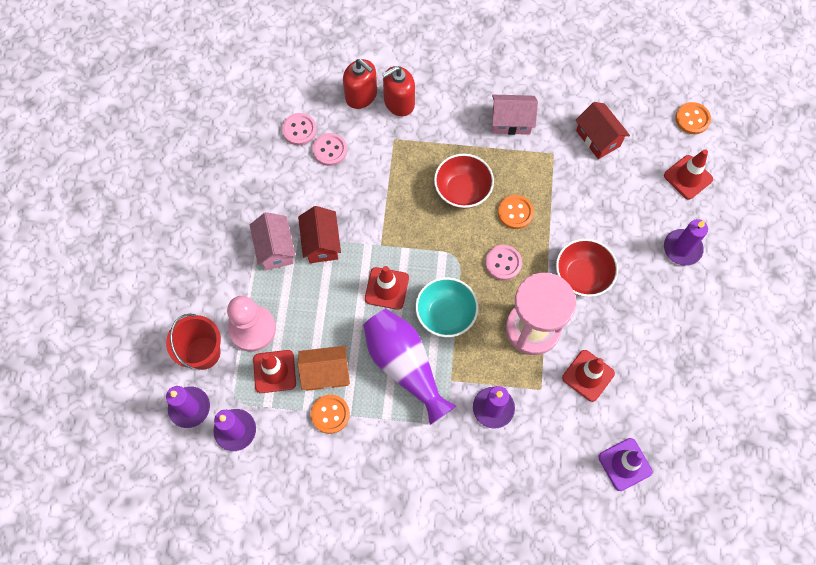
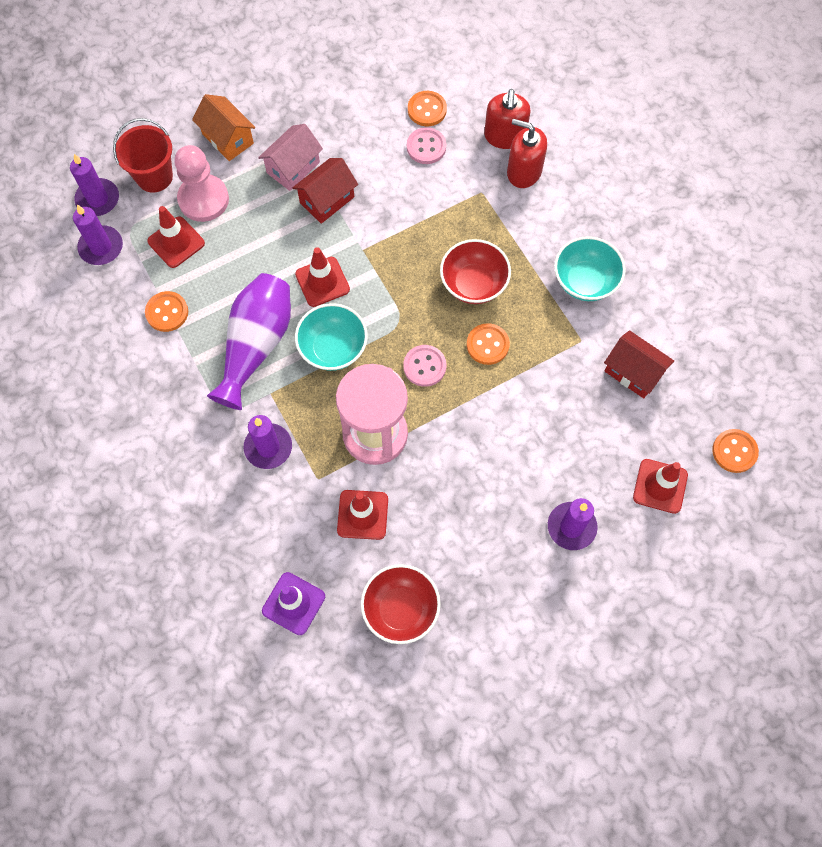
camera: 55 degrees right, 0 degrees up
pink button [282,113,317,145] -> orange button [408,91,447,126]
orange house [298,346,350,391] -> orange house moved to [192,94,255,161]
pink house [492,95,538,135] -> turquoise bowl [554,236,626,301]
red bowl [556,239,618,297] -> red bowl moved to [361,564,441,644]
red house [575,102,630,159] -> red house turned 75 degrees counterclockwise [604,330,674,398]

